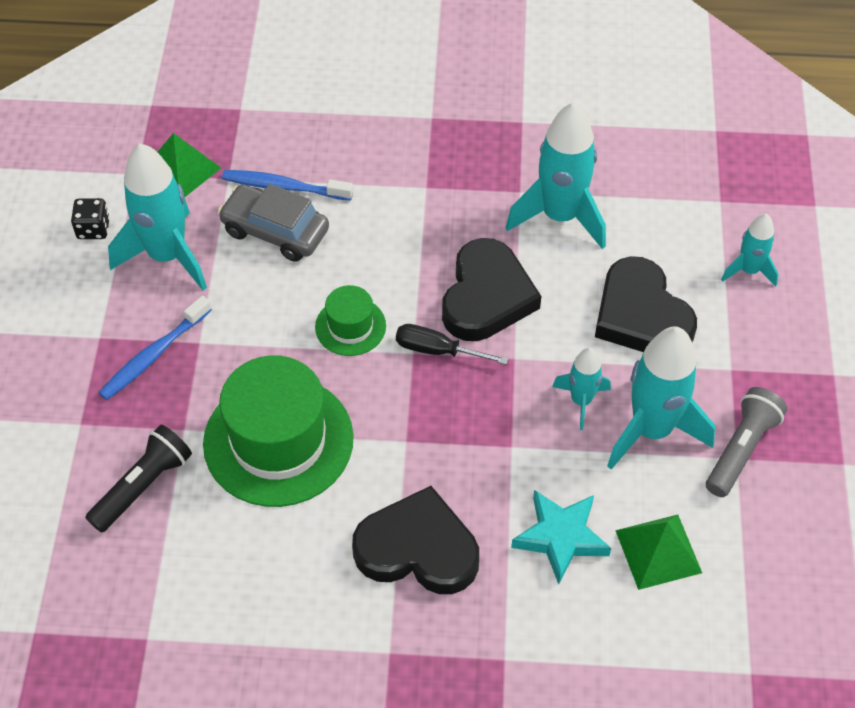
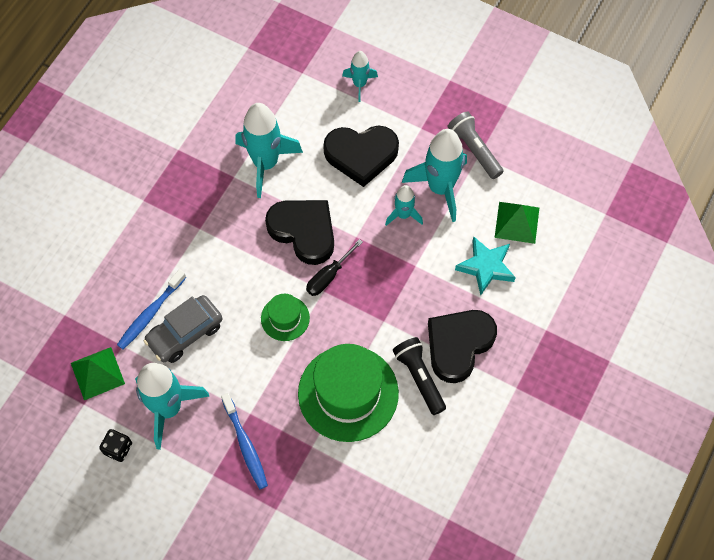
camera: 65 degrees left, 10 degrees up
black flashlight [85,425,192,533] -> black flashlight moved to [393,337,446,415]

